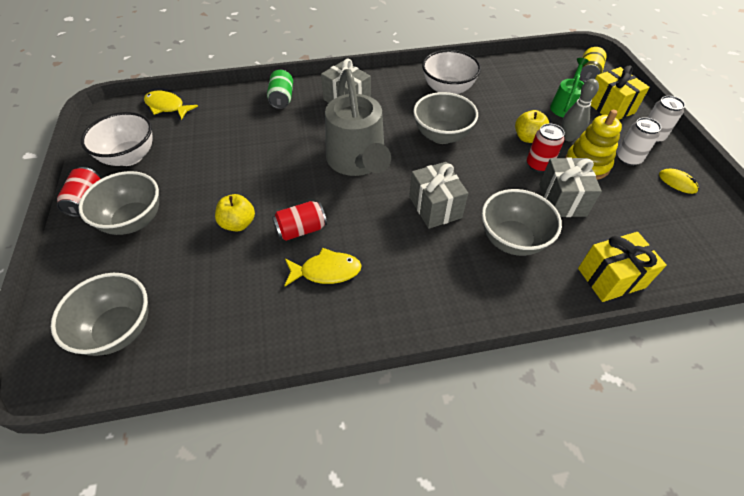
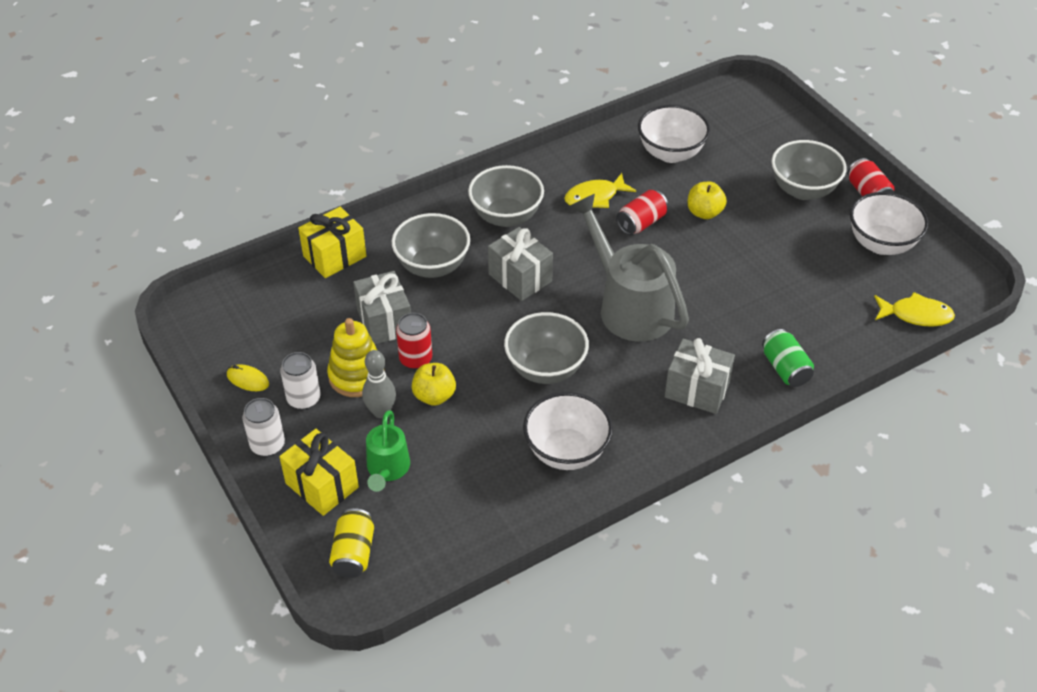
camera: 160 degrees right, 5 degrees down
grey bowl [51,273,149,356] -> grey bowl moved to [468,165,544,227]
none -> white bowl [638,105,710,163]

